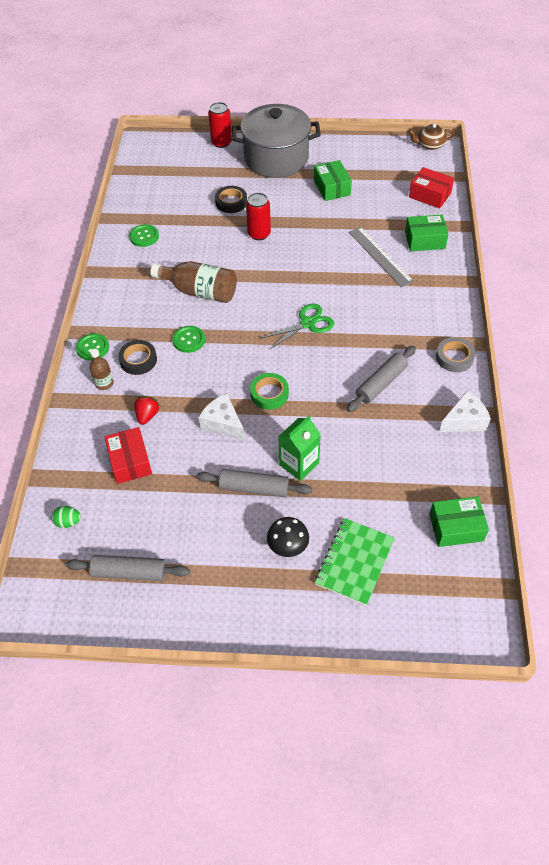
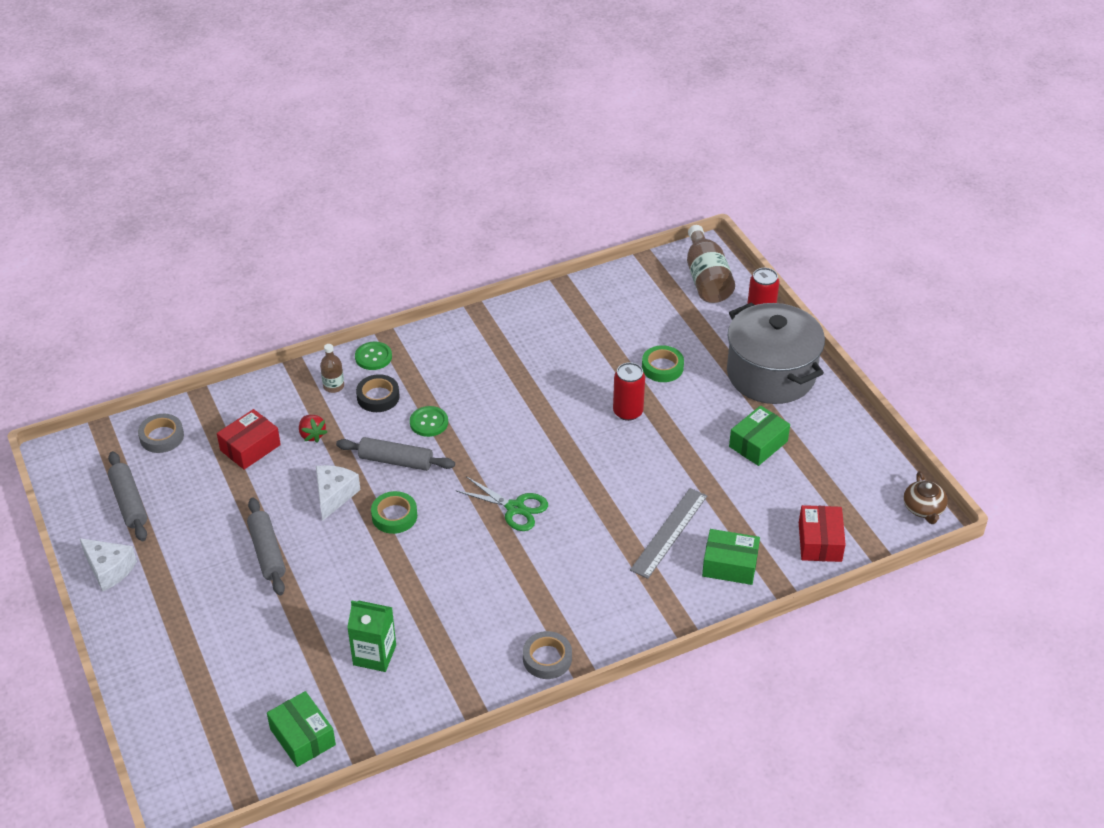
camera: 60 degrees right, 10 degrees down
green egg [51,506,81,528] -> grey tape [138,414,184,453]
green button [129,224,159,247] -> none
red strawberry [134,396,160,425] -> red strawberry turned 75 degrees clockwise [299,415,327,443]
brown bottle [151,261,237,303] -> brown bottle moved to [687,225,735,303]
black tape [215,186,247,213] -> green tape [642,345,684,382]
black mushroom [267,517,309,557] -> none
green carton [278,416,321,481] -> green carton moved to [347,601,396,672]
green notebook [315,518,395,606] -> none
grey rolling pin [347,345,416,412] -> grey rolling pin moved to [336,437,455,471]
green box [405,215,449,251] -> green box turned 45 degrees counterclockwise [702,529,760,585]
brown teapot [408,124,455,150] -> brown teapot turned 150 degrees counterclockwise [903,471,948,524]
white cheese [439,390,491,432] -> white cheese moved to [79,538,137,592]

